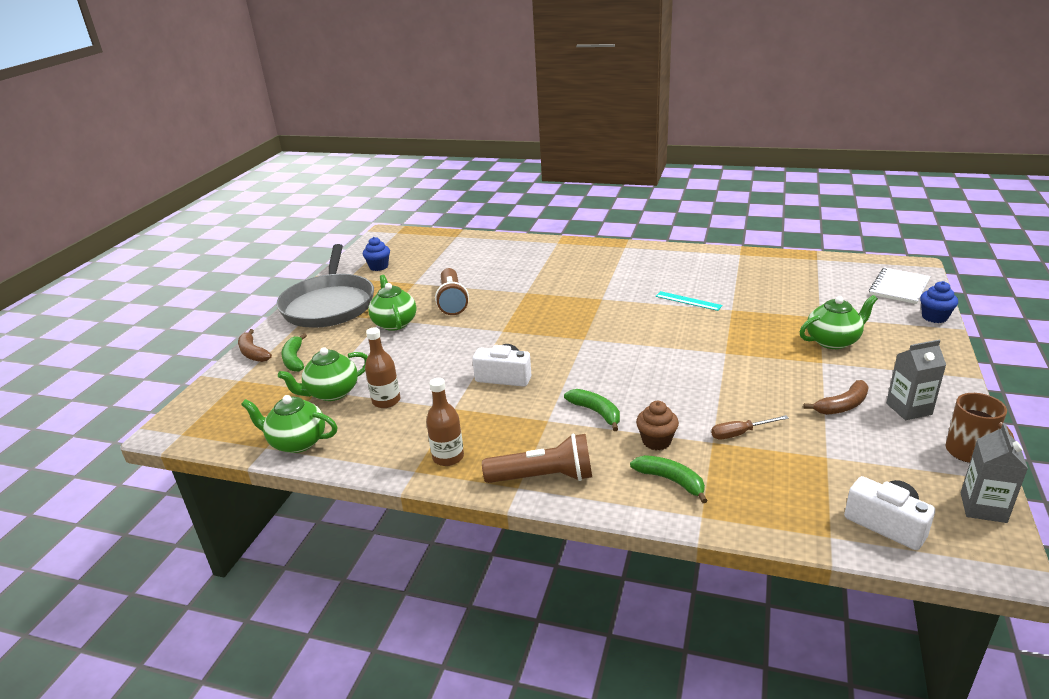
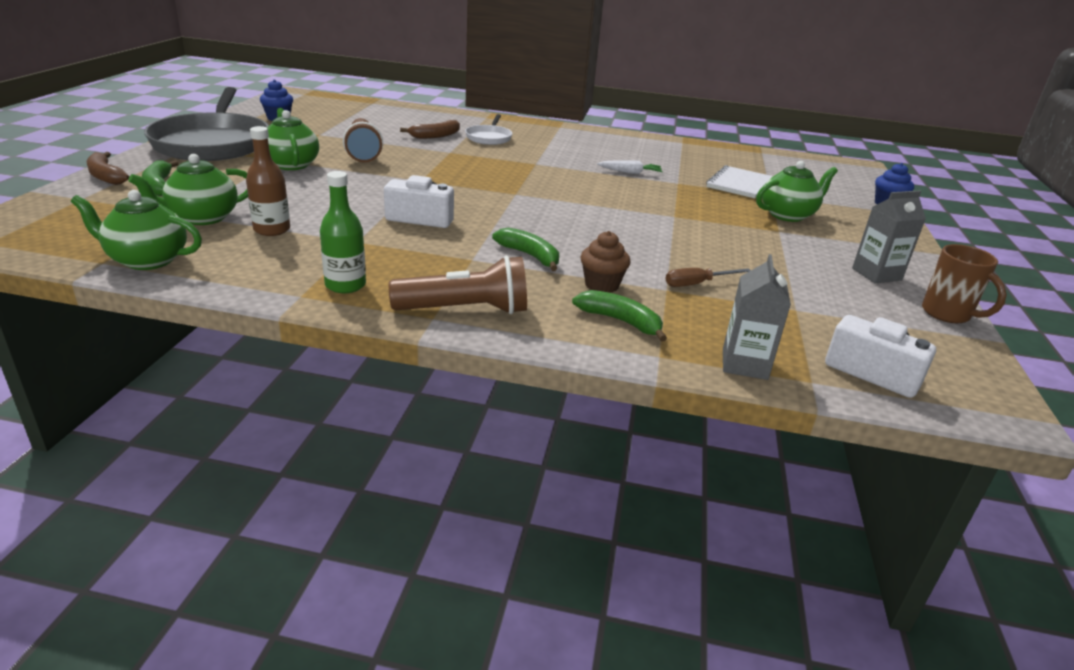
camera: 10 degrees left, 0 degrees up
brown bottle [426,378,464,466] -> green bottle [320,171,366,293]
turquoise ruler [656,291,723,311] -> white carrot [597,160,663,174]
brown banana [803,380,869,415] -> brown banana moved to [400,120,460,139]
white notebook [869,268,930,304] -> white notebook moved to [706,165,773,198]
grey carton [960,423,1028,523] -> grey carton moved to [723,254,791,380]
none -> white pan [465,114,513,145]

